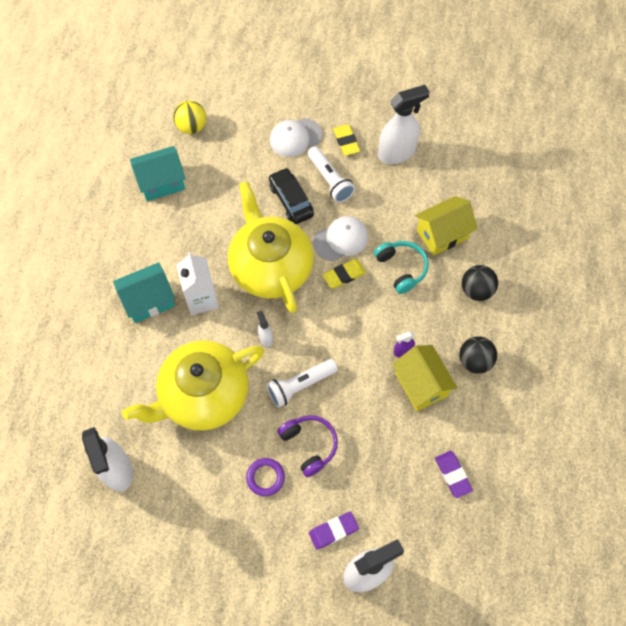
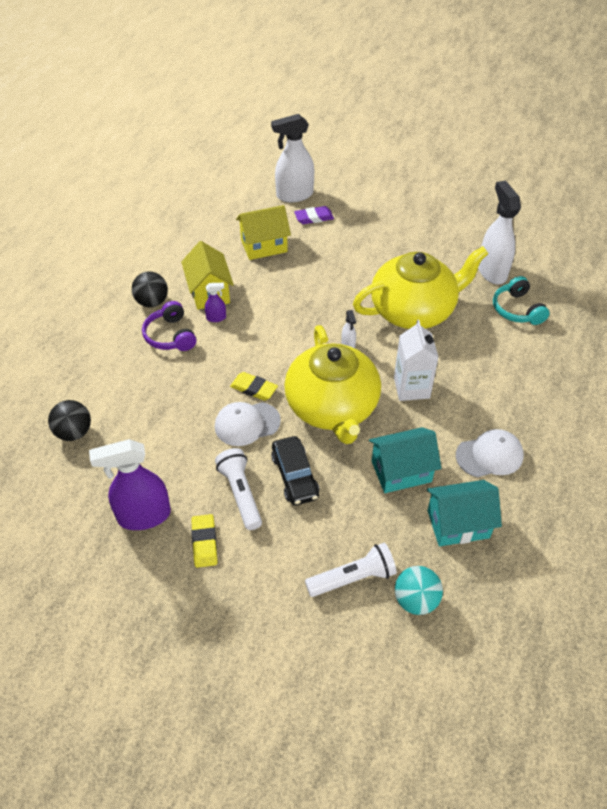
camera: 170 degrees left, 15 degrees down
turquoise house [113,262,175,323] -> turquoise house moved to [369,427,441,493]
yellow ball [173,100,206,134] -> turquoise ball [395,566,443,615]
purple ring [246,458,285,496] -> none
white flashlight [266,359,338,408] -> white flashlight moved to [305,543,397,597]
white cap [270,118,322,157] -> white cap moved to [456,429,524,477]
purple headphones [277,415,338,477] -> purple headphones moved to [142,301,197,351]
yellow eraser [323,259,366,288] -> yellow eraser turned 45 degrees clockwise [230,372,278,401]
turquoise headphones [374,241,429,294] -> turquoise headphones moved to [493,276,550,325]
white spray bottle [378,85,430,164] -> purple spray bottle [89,439,171,530]
yellow house [415,196,478,256] -> yellow house moved to [236,205,291,260]
purple eraser [435,451,473,498] -> none
black ball [462,265,498,301] -> black ball moved to [48,400,91,441]

